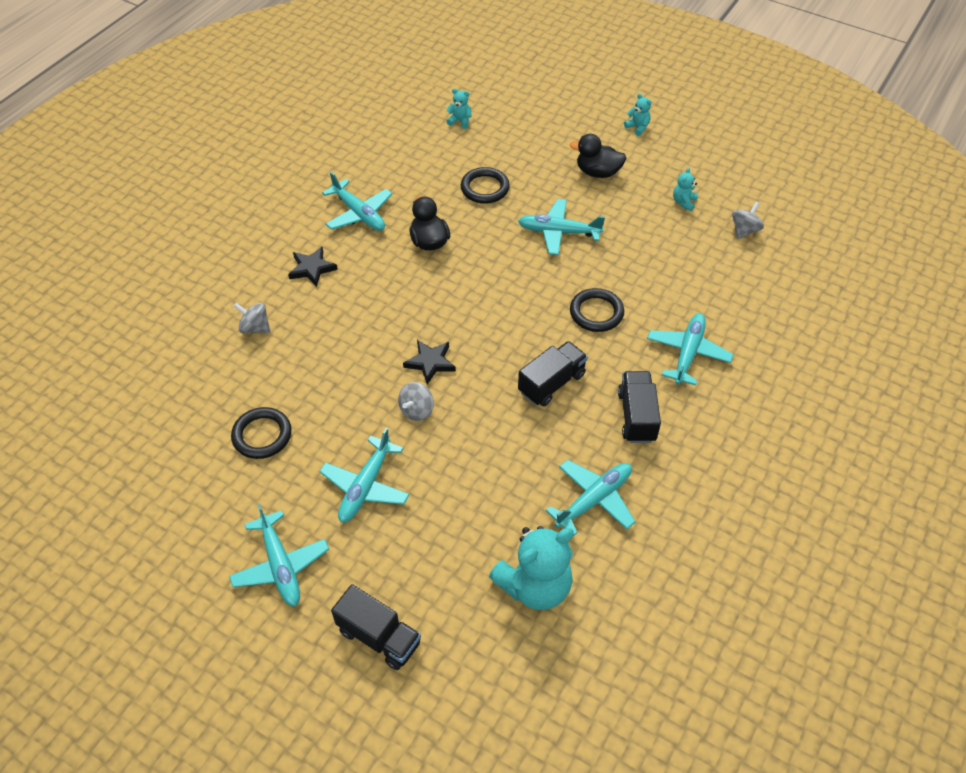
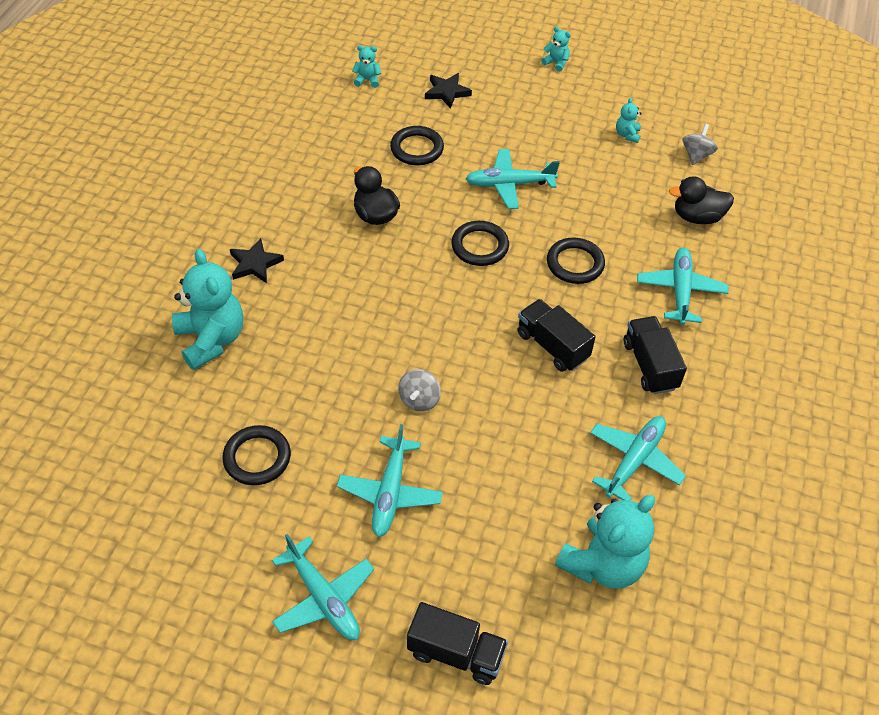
camera: 15 degrees left, 0 degrees up
grey spinning top [234,303,271,333] -> turquoise teddy bear [172,249,243,370]
turquoise plane [322,172,392,231] -> none
black star [403,340,456,384] -> black star moved to [425,73,472,109]
black truck [518,341,588,406] -> black truck turned 75 degrees counterclockwise [518,299,596,372]
black duck [569,134,626,178] -> black duck moved to [669,176,734,224]
none -> black ring [451,221,509,266]

